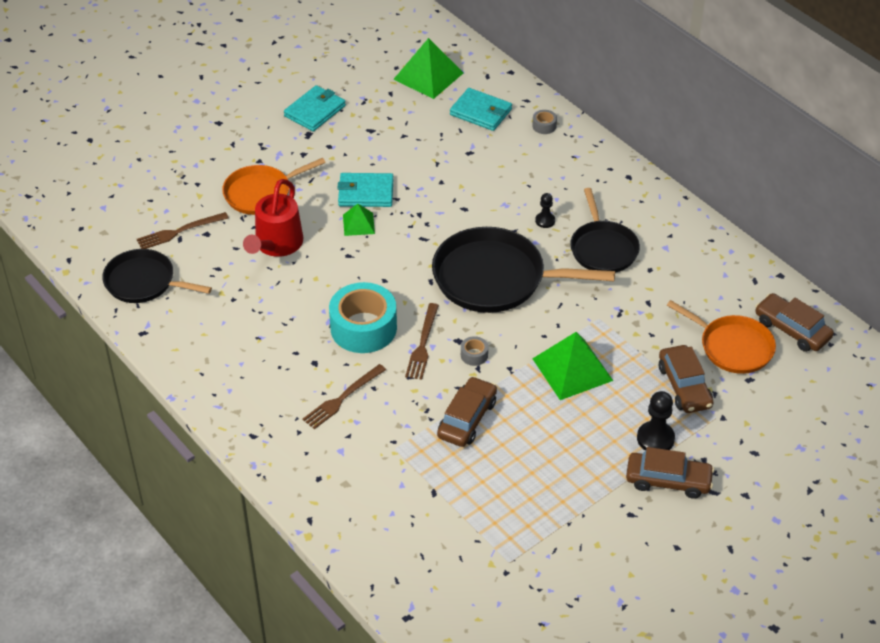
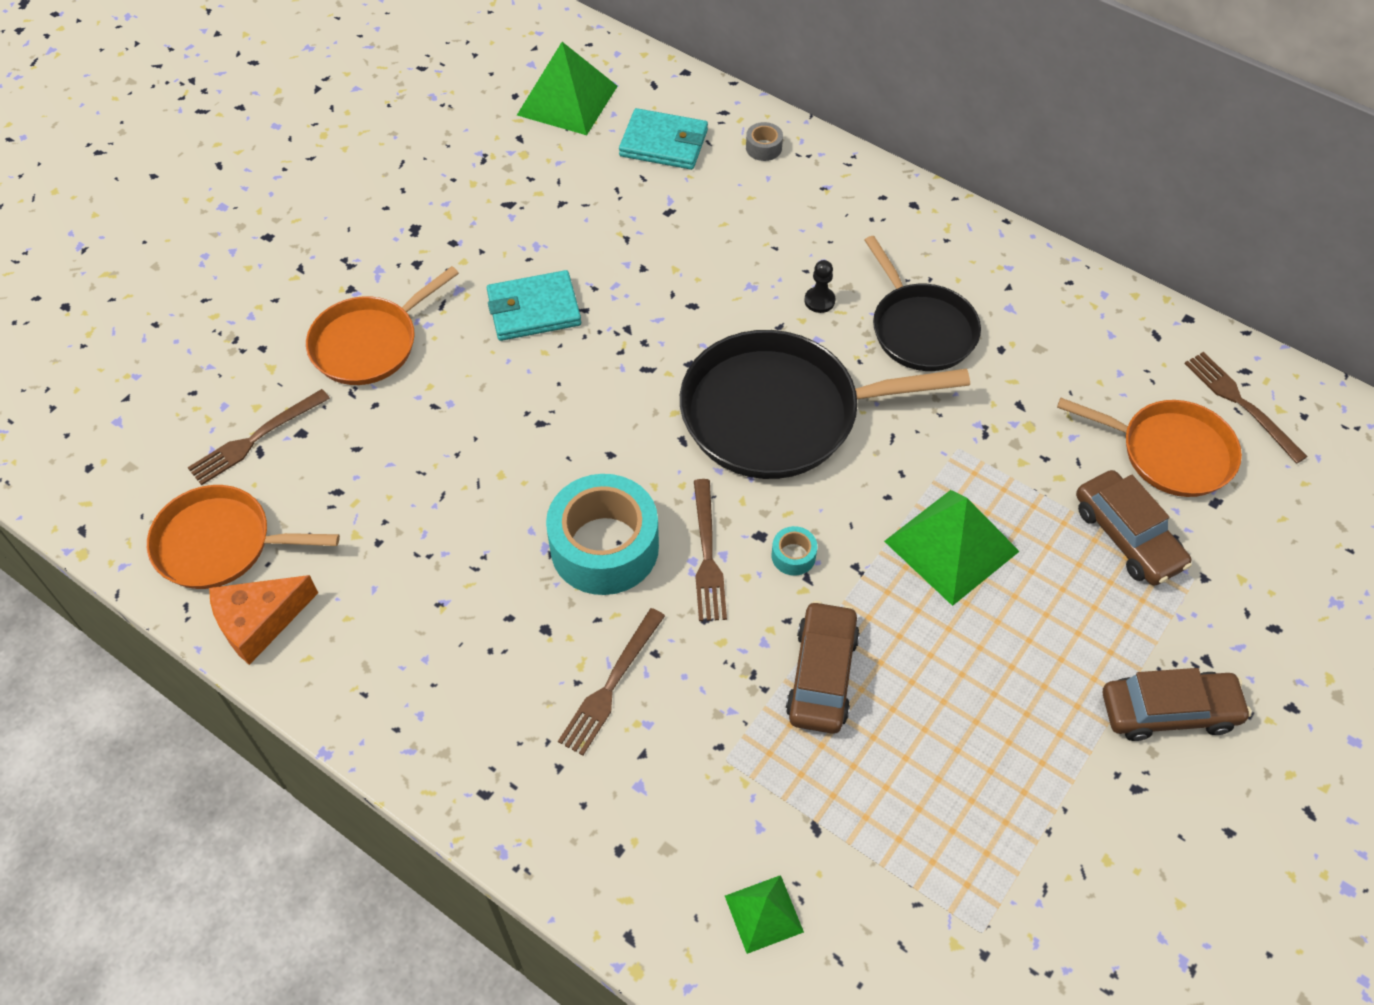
camera: 15 degrees left, 10 degrees up
black pan [102,249,212,303] -> orange pan [147,485,340,589]
red watering can [243,179,303,257] -> none
turquoise wallet [284,85,346,131] -> none
green pyramid [343,204,375,236] -> green pyramid moved to [725,875,804,954]
grey tape [461,336,488,366] -> turquoise tape [772,526,817,576]
black pawn [637,391,675,450] -> none
brown car [755,293,834,352] -> brown fork [1184,352,1308,464]
none -> orange cheese [209,575,318,665]

